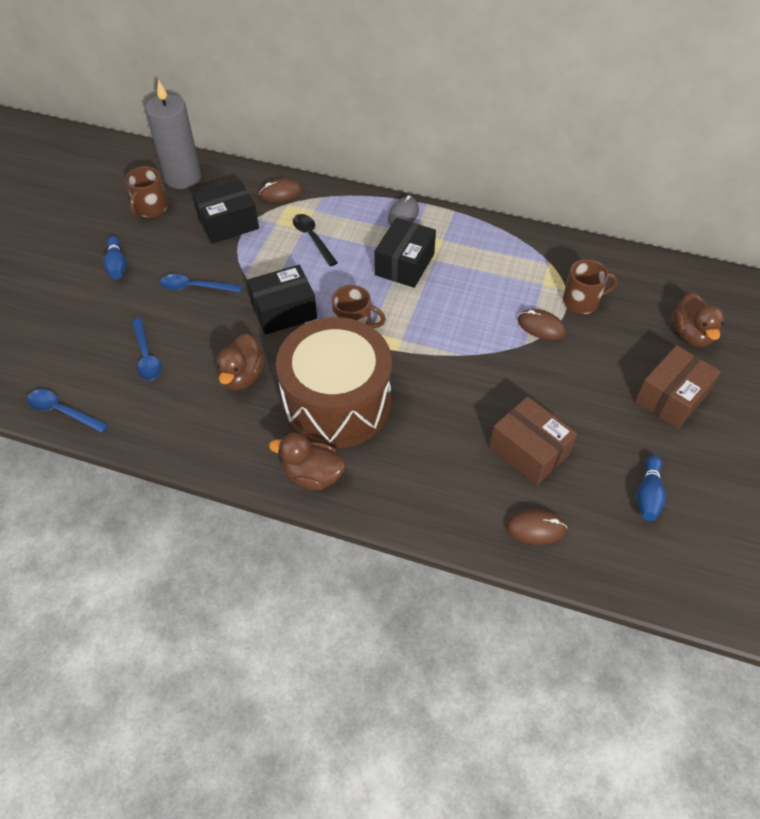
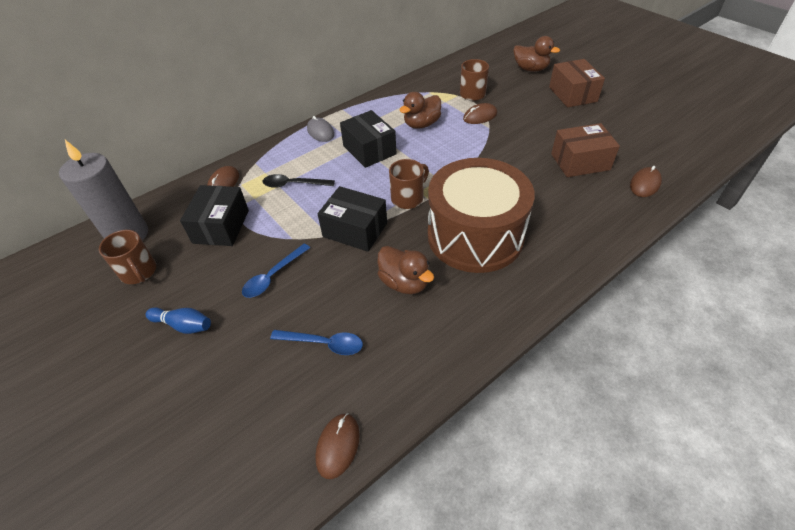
camera: 55 degrees left, 5 degrees down
blue spoon [27,389,108,433] -> brown mouse [315,413,360,479]
black box [247,265,317,335] -> black box turned 75 degrees counterclockwise [318,186,387,252]
brown duck [269,433,346,490] -> brown duck moved to [399,92,441,129]
blue bowling pin [636,455,666,521] -> none

